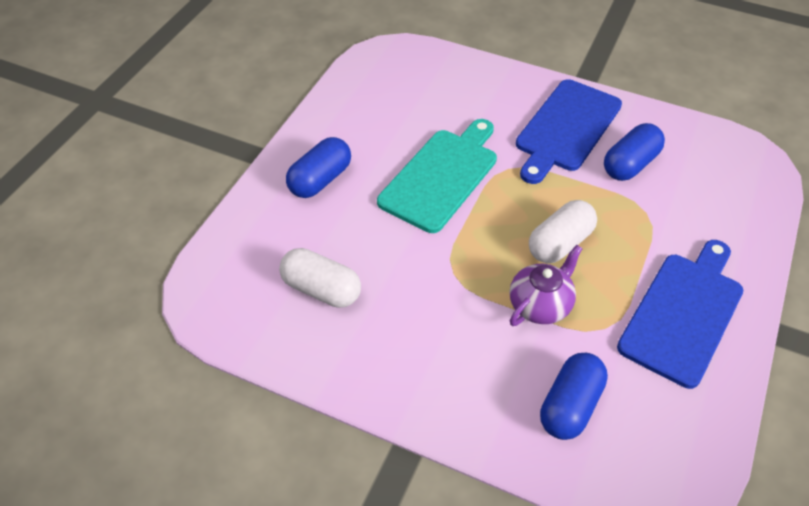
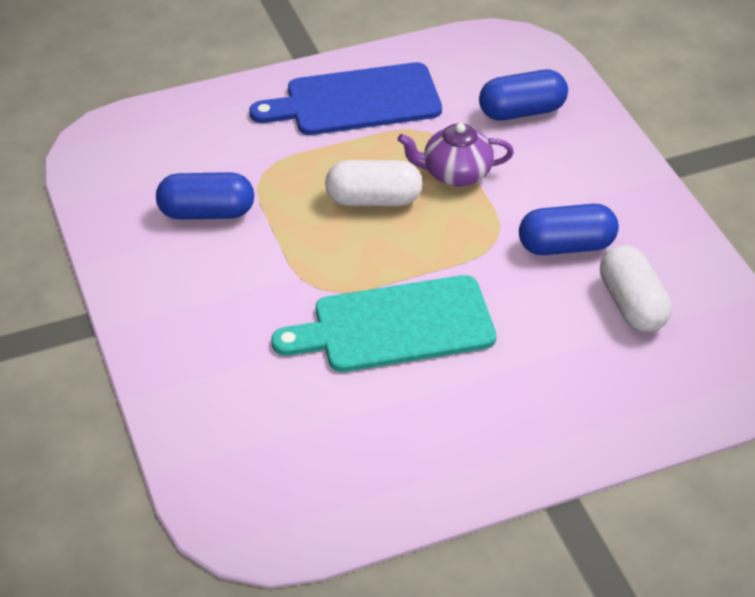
camera: 135 degrees left, 5 degrees down
blue capsule [286,137,351,198] -> blue capsule moved to [519,204,619,255]
blue cutting board [516,79,622,184] -> none

